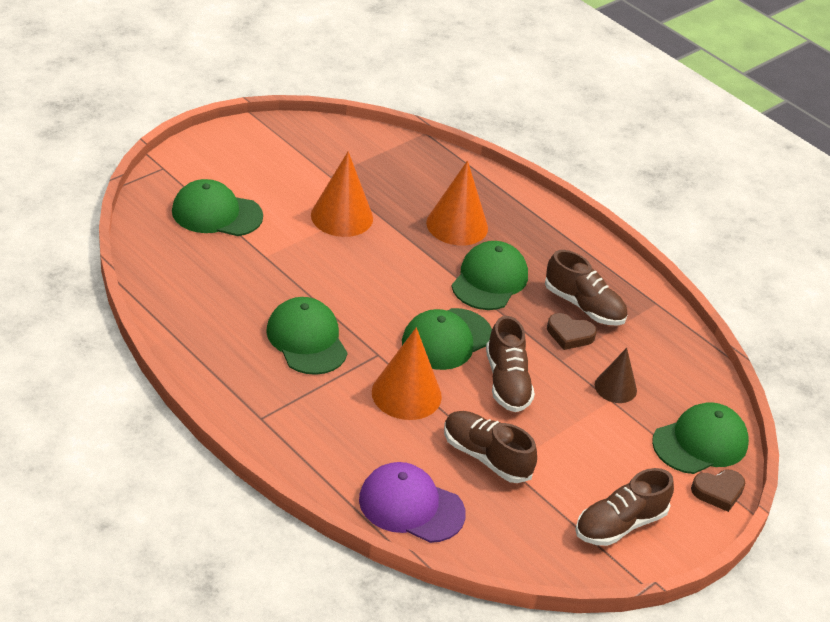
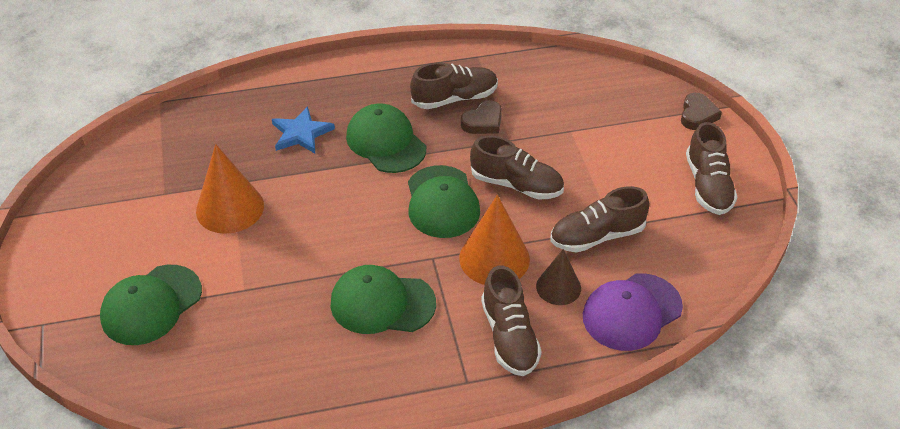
camera: 55 degrees left, 5 degrees up
orange cone [426,160,488,245] -> blue star [272,106,335,153]
brown cone [595,348,637,403] -> brown cone moved to [536,249,581,305]
green cap [652,402,749,474] -> none
none -> brown shoe [481,266,542,376]

